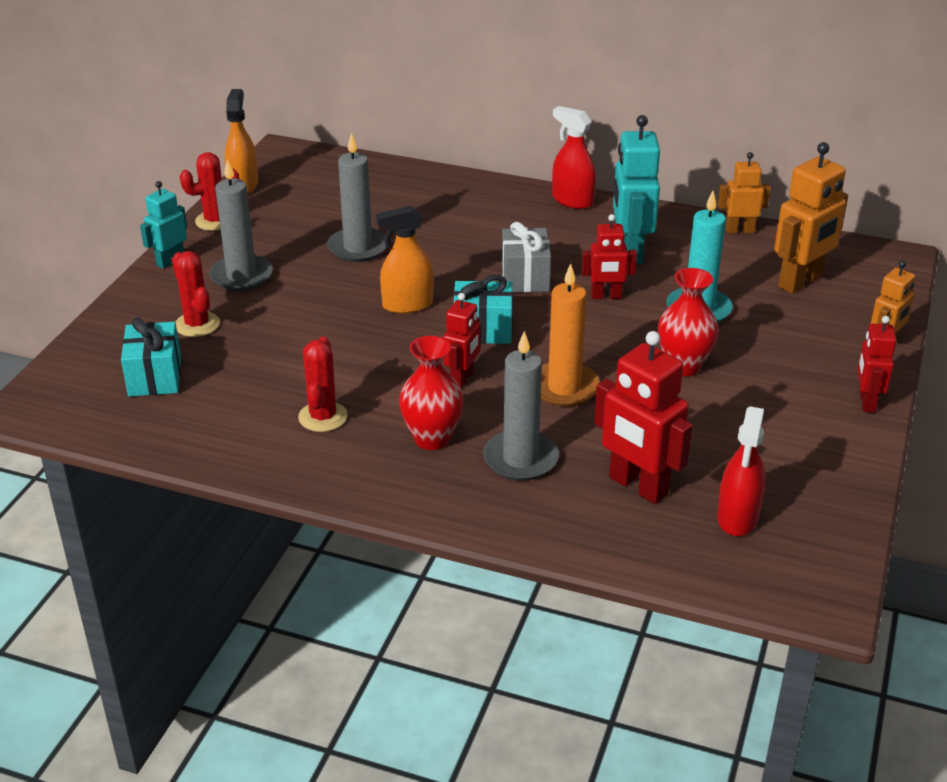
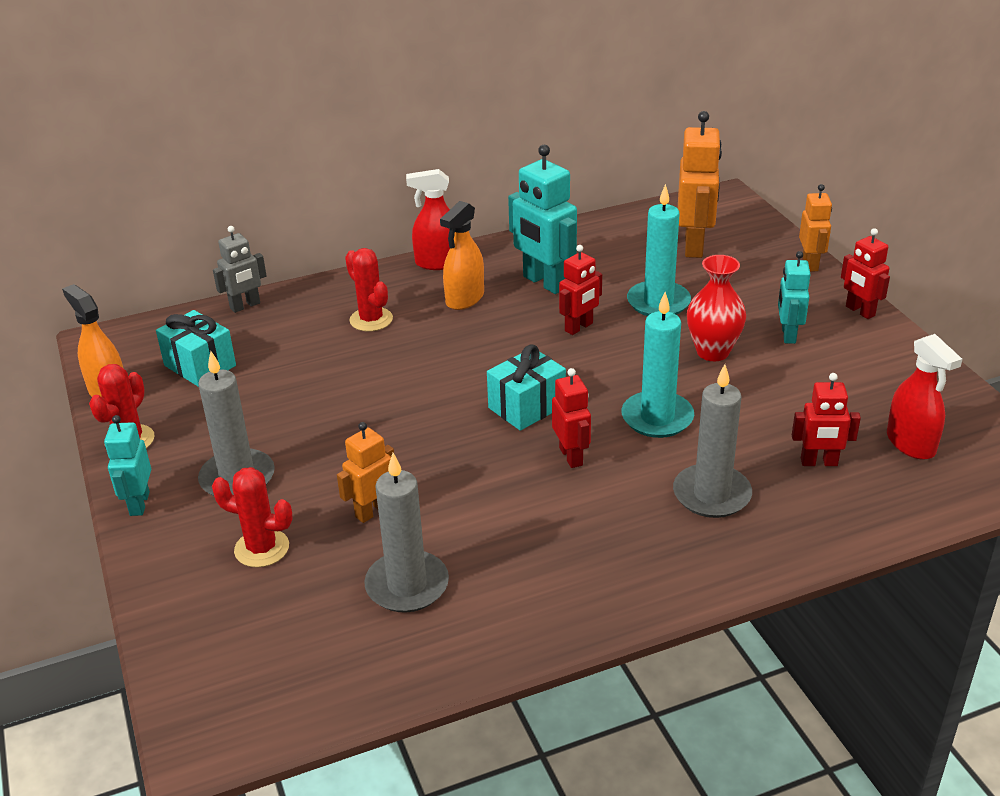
camera: 40 degrees left, 0 degrees up
turquoise gift [121,317,181,397] -> turquoise gift moved to [156,310,236,387]
red cactus [298,337,348,432] -> red cactus moved to [345,248,393,332]
grey candle [327,133,386,262] -> grey candle moved to [364,453,449,613]
orange spray bottle [376,206,434,314] -> orange spray bottle moved to [440,201,484,310]
red vase [399,336,464,450] -> none
grey gift [502,222,551,292] -> none
orange candle [541,263,600,407] -> turquoise candle [622,292,694,438]
red robot [594,331,693,504] -> red robot [792,373,861,466], size x0.60
orange robot [718,152,771,233] -> orange robot moved to [337,422,394,523]
none -> grey robot [213,226,266,313]
none -> turquoise robot [778,251,811,344]

